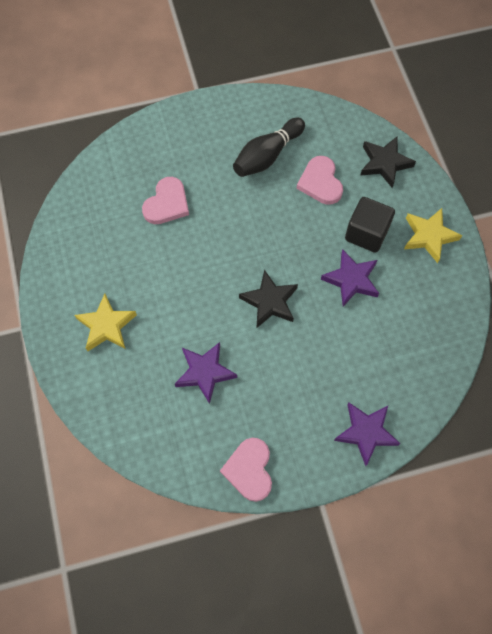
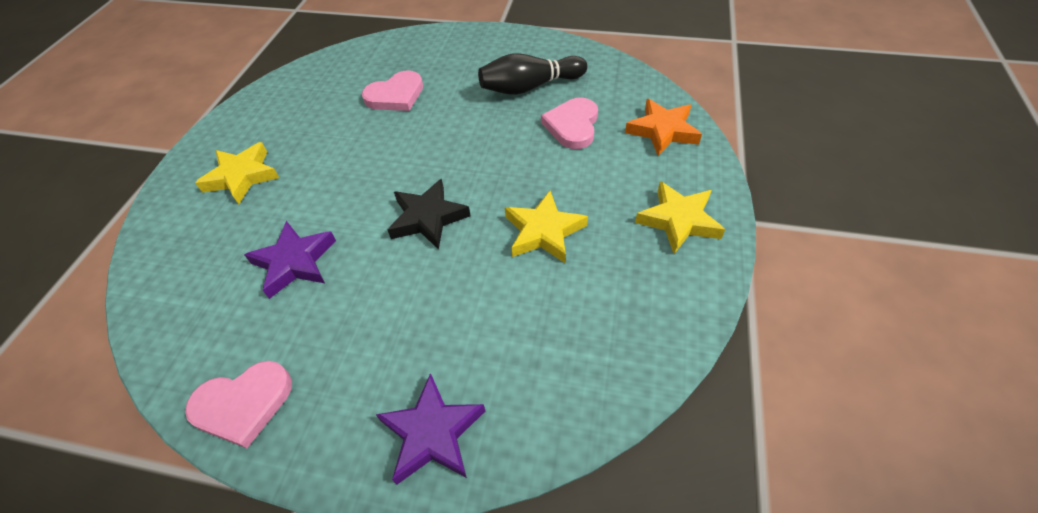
camera: 30 degrees right, 15 degrees down
pink heart [220,438,272,502] -> pink heart turned 135 degrees counterclockwise [185,361,292,448]
purple star [321,249,379,306] -> yellow star [505,191,588,263]
black cube [345,197,395,253] -> none
black star [360,137,416,188] -> orange star [625,99,702,156]

